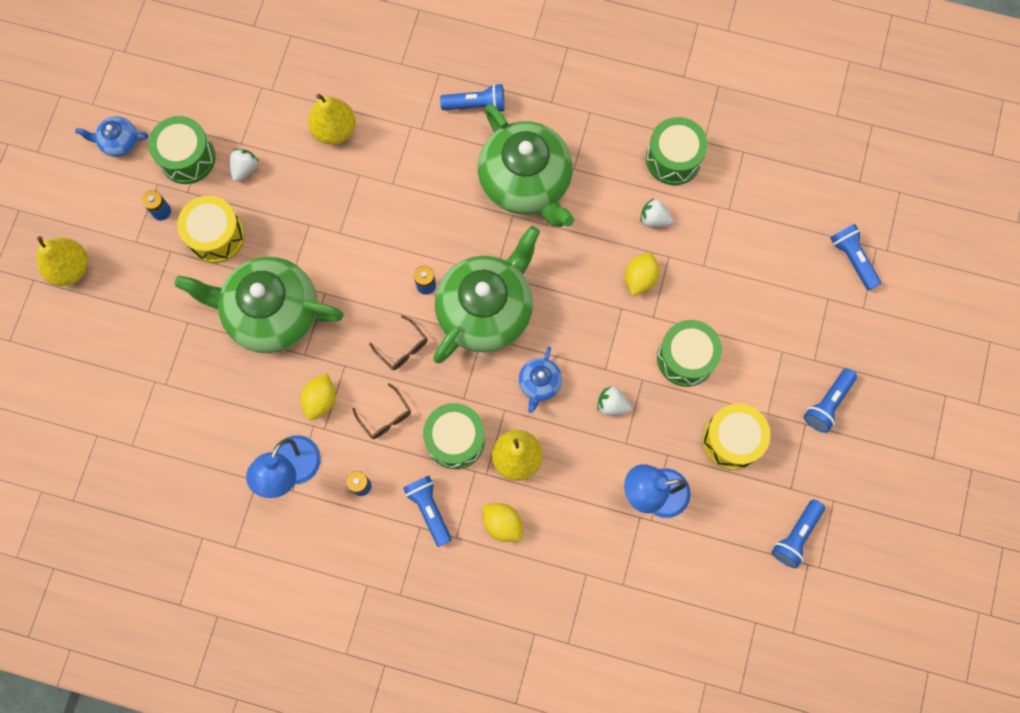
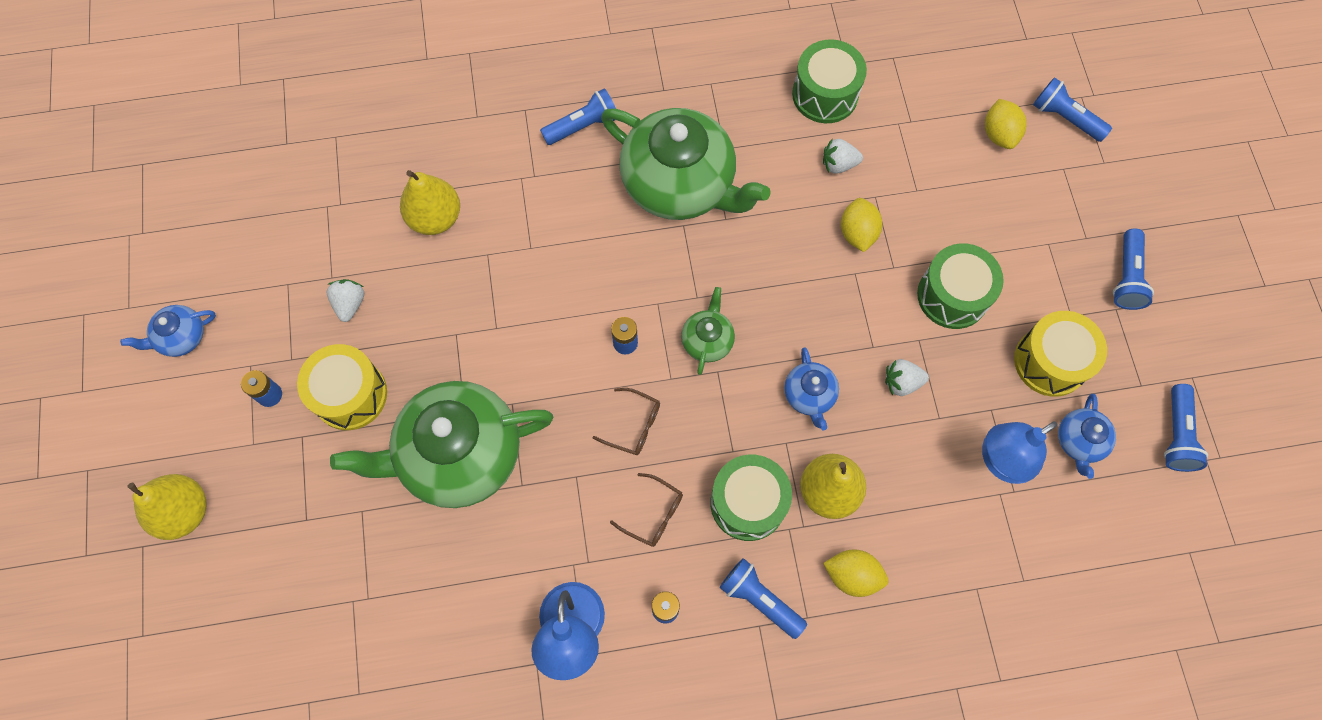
camera: 25 degrees left, 5 degrees down
green drum [148,116,215,184] -> none
yellow lemon [300,373,336,420] -> yellow lemon moved to [985,99,1027,149]
green teapot [433,226,540,363] -> green teapot [681,287,735,375], size x0.44
none -> blue teapot [1058,394,1116,479]

